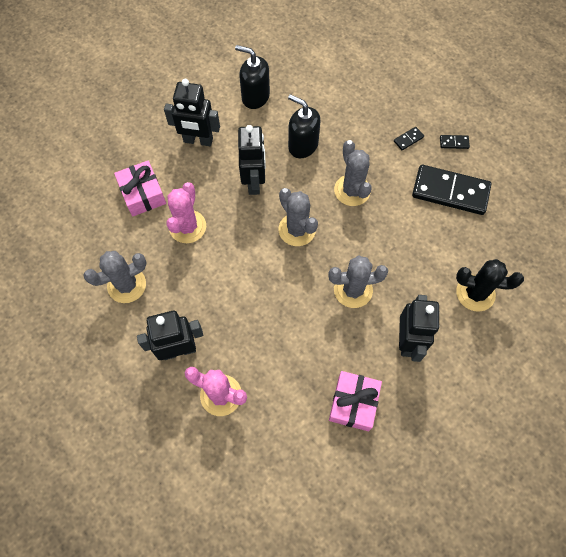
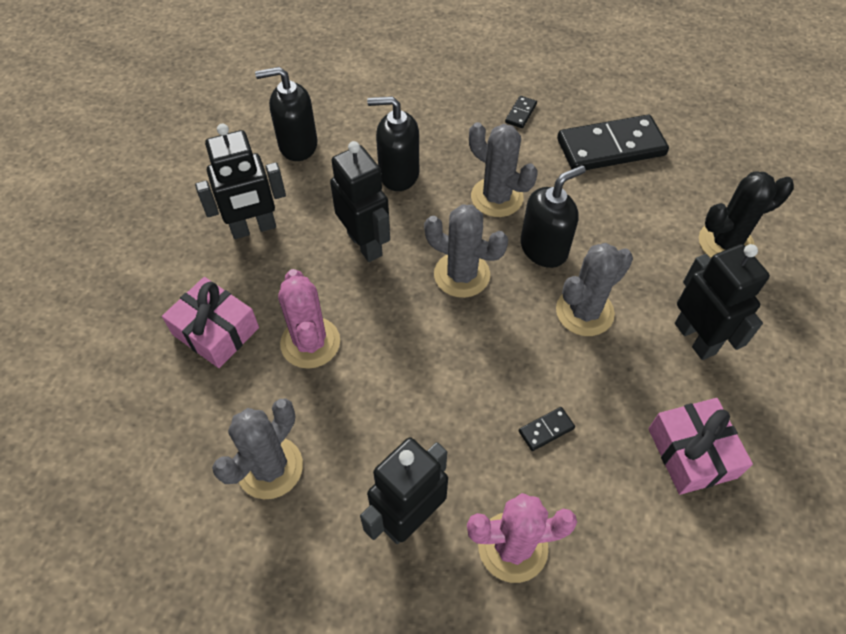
camera: 30 degrees left, 10 degrees down
black domino [440,135,470,149] -> black domino moved to [519,407,575,451]
none -> black soap dispenser [521,165,586,268]

